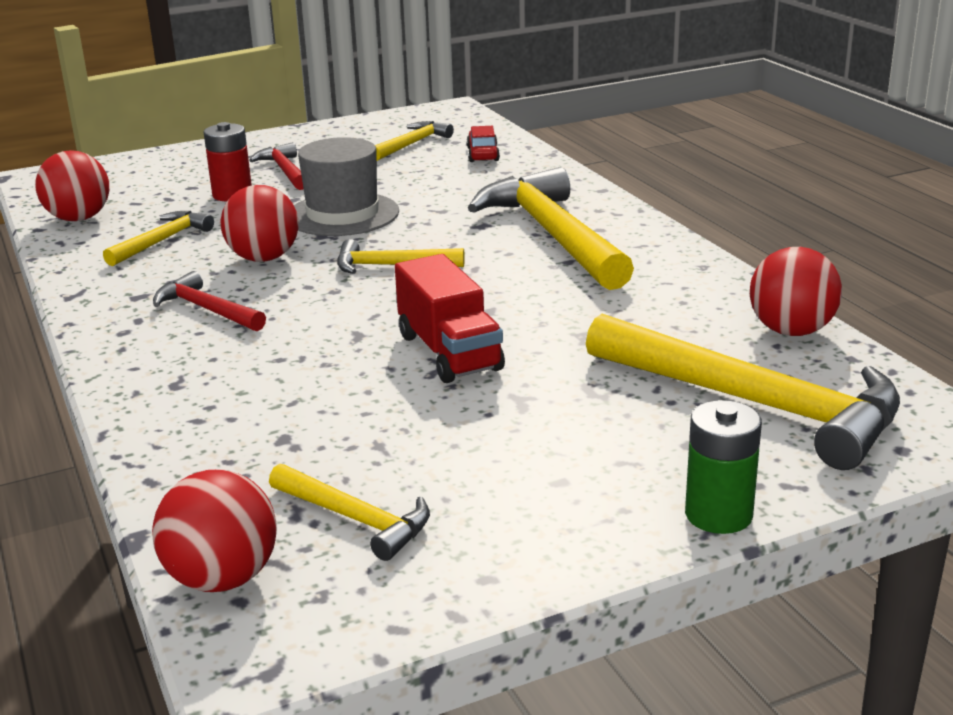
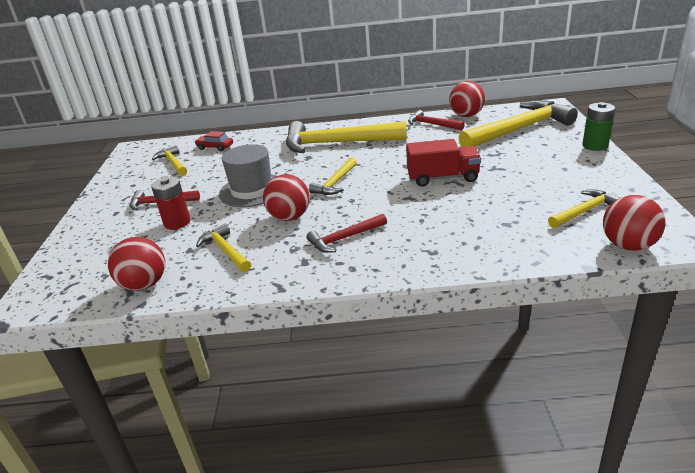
camera: 65 degrees left, 5 degrees up
none -> red hammer [408,110,465,130]

